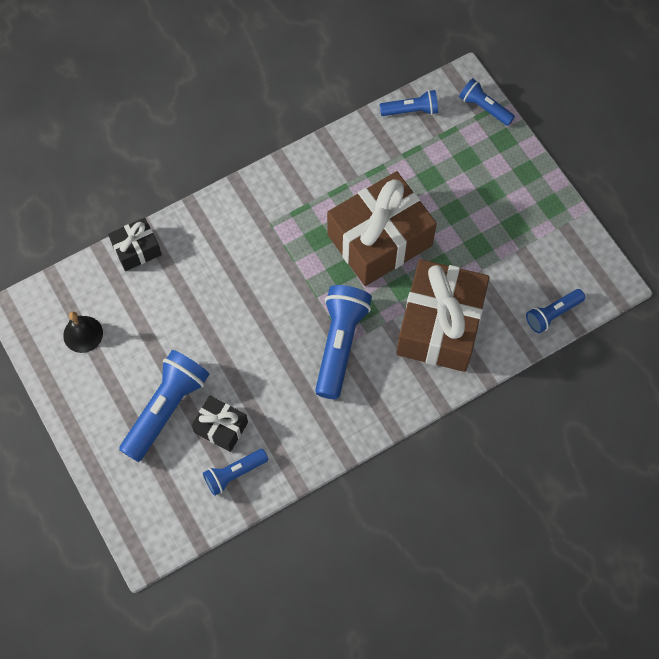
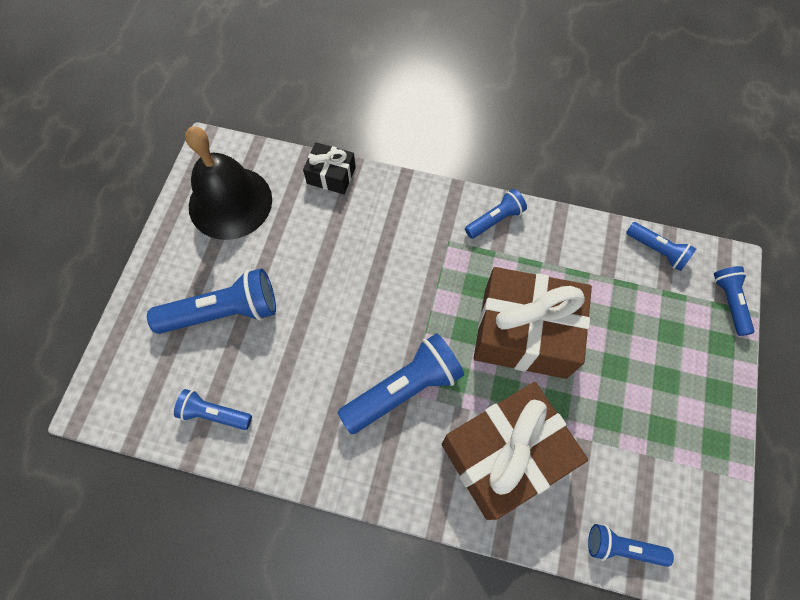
camera: 45 degrees right, 0 degrees up
black bell [63,312,103,353] -> black bell [185,126,272,240], size x2.11
black gift [192,396,248,452] -> none
none -> blue flashlight [465,189,527,239]

